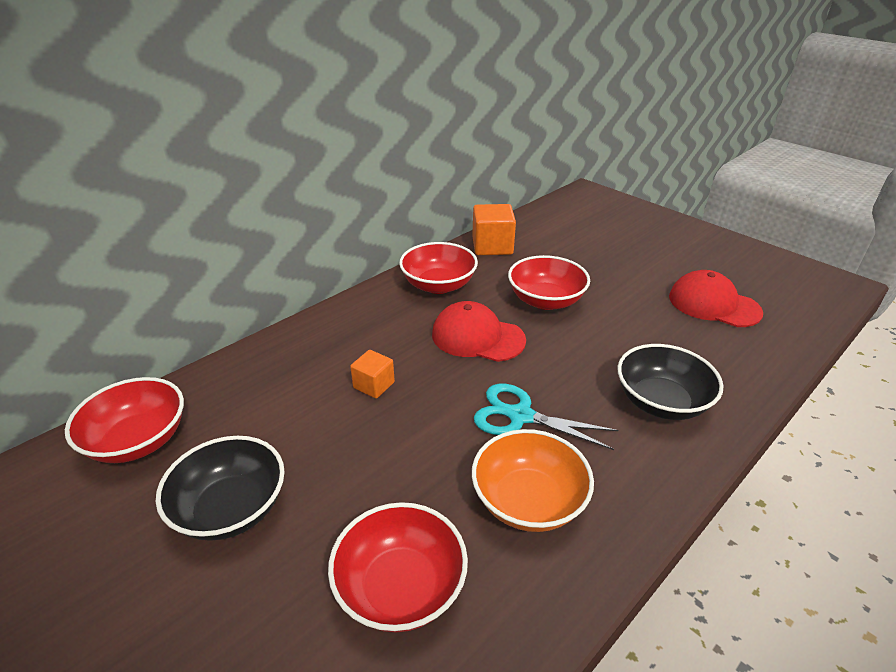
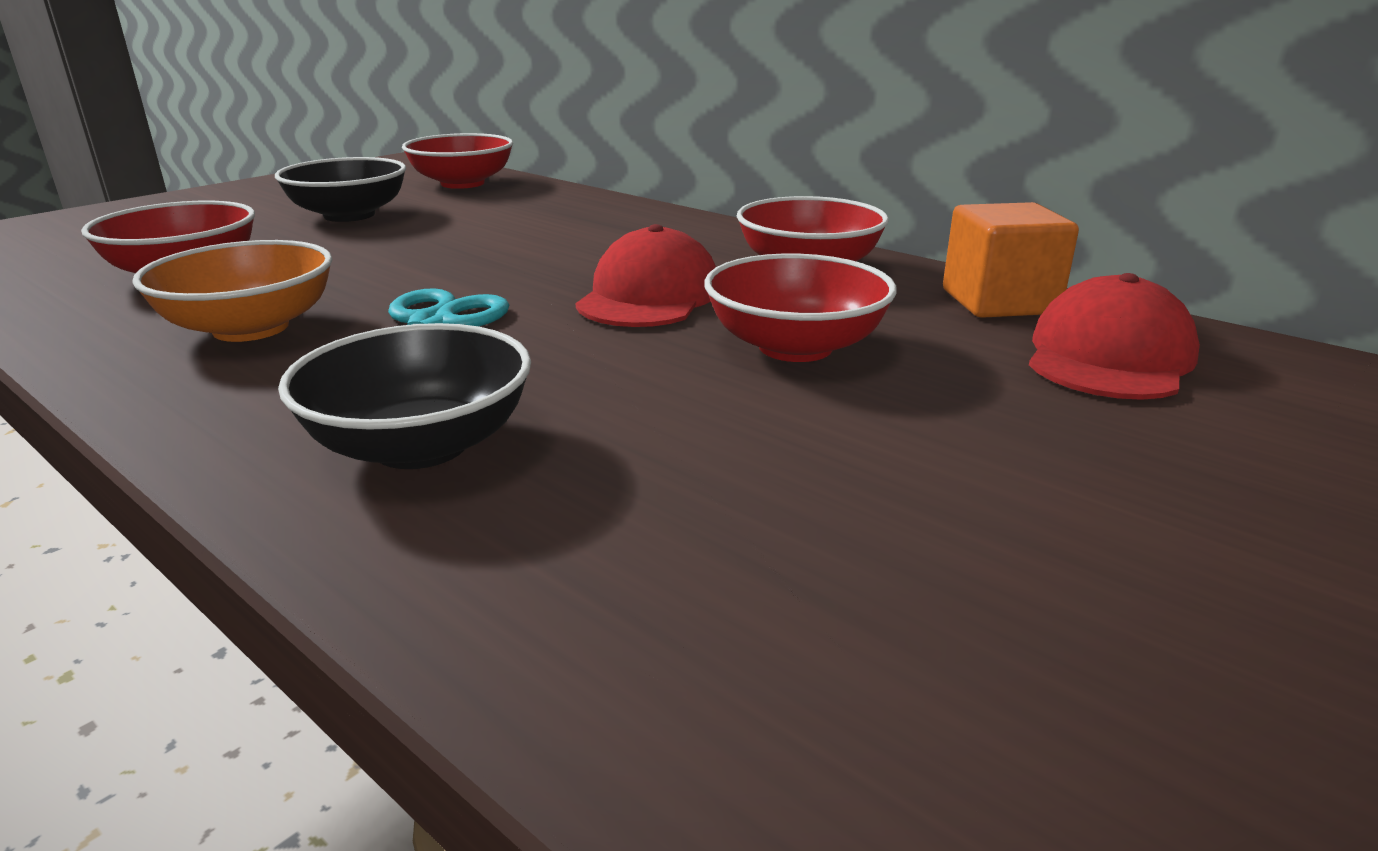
camera: 85 degrees right, 10 degrees down
orange cube [350,350,395,399] -> none
red cap [669,270,763,327] -> red cap moved to [1029,273,1200,400]

